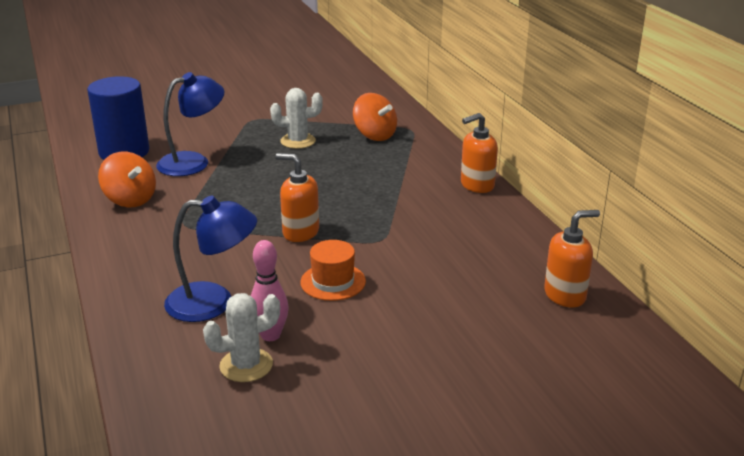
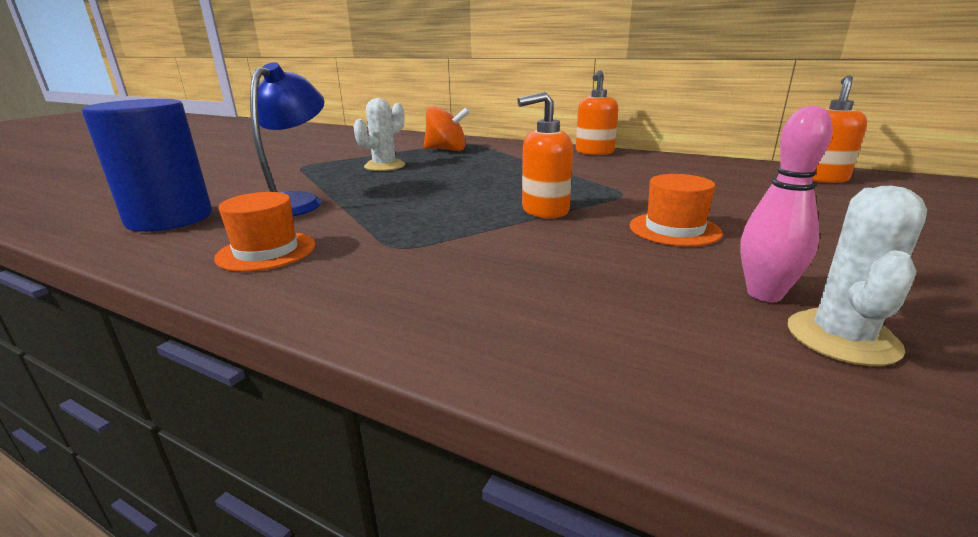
camera: 40 degrees left, 5 degrees down
orange spinning top [98,152,156,207] -> orange hat [214,192,316,272]
blue lamp [164,196,257,322] -> none

